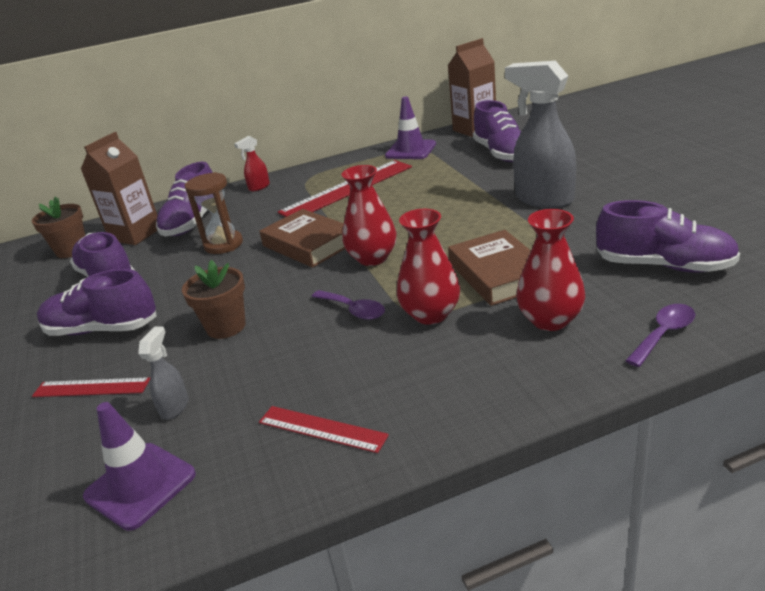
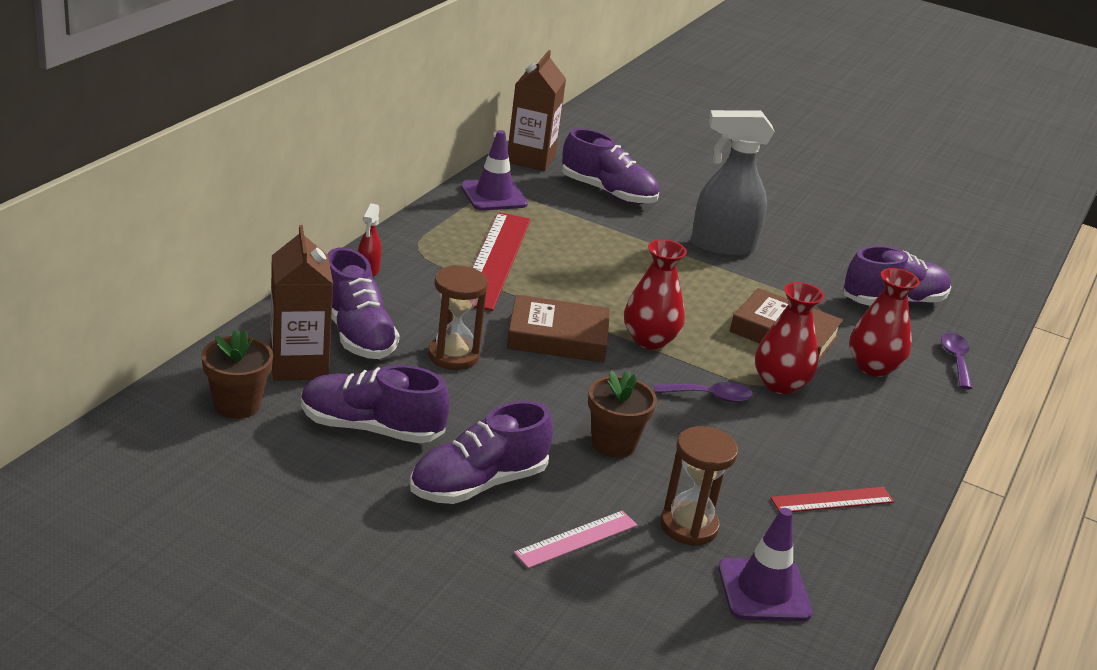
camera: 50 degrees left, 0 degrees up
red ruler [32,377,150,397] -> pink ruler [514,511,637,568]
grey spray bottle [138,326,188,420] -> brown hourglass [660,426,738,546]

